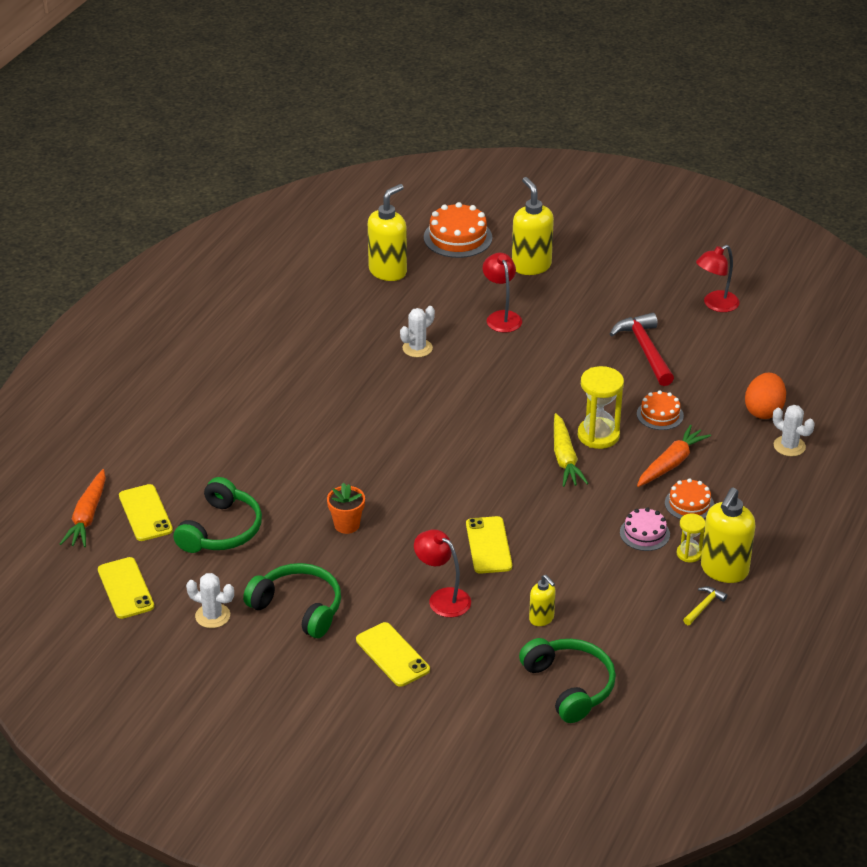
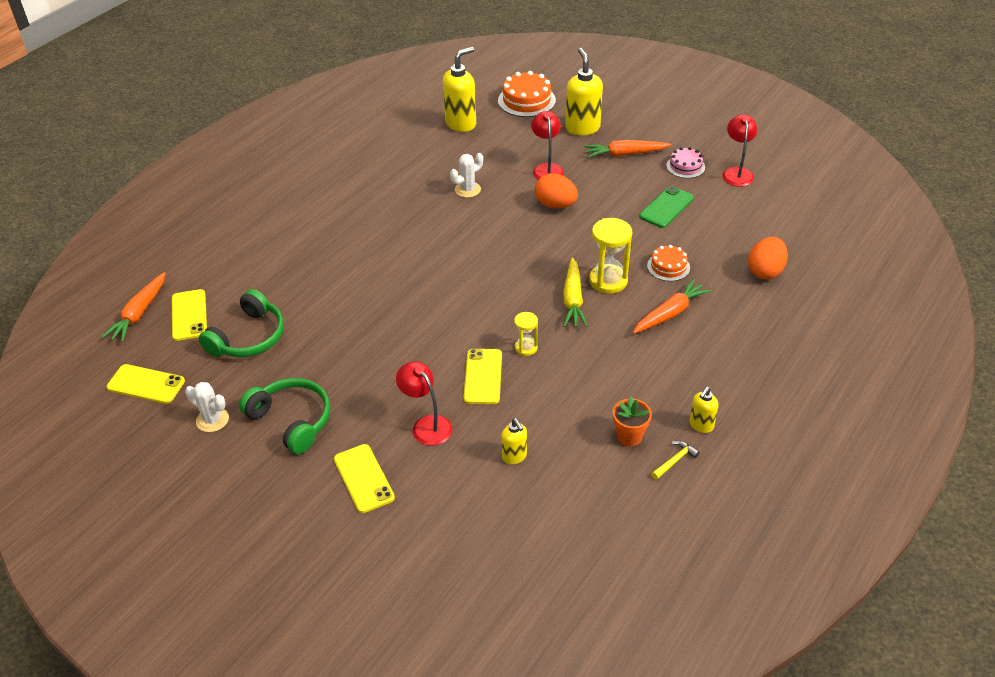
camera: 10 degrees right, 5 degrees up
yellow phone [98,557,154,619] -> yellow phone turned 60 degrees counterclockwise [107,364,185,404]
orange flower pot [327,483,365,534] -> orange flower pot moved to [613,396,652,446]
green headphones [519,638,616,723] -> none
red hammer [610,313,674,386] -> green phone [639,186,694,228]
pink cake [620,507,670,551] -> pink cake moved to [666,147,705,178]
orange cake [665,478,714,519] -> none
yellow hourglass [677,514,705,562] -> yellow hourglass moved to [514,312,538,356]
red lamp [696,245,740,312] -> red lamp turned 120 degrees clockwise [722,114,757,187]
yellow soap dispenser [701,487,755,583] -> yellow soap dispenser [689,387,719,433], size x0.54
white cactus [773,405,815,456] -> none
none -> orange egg [535,173,578,209]
none -> orange carrot [584,140,671,158]

